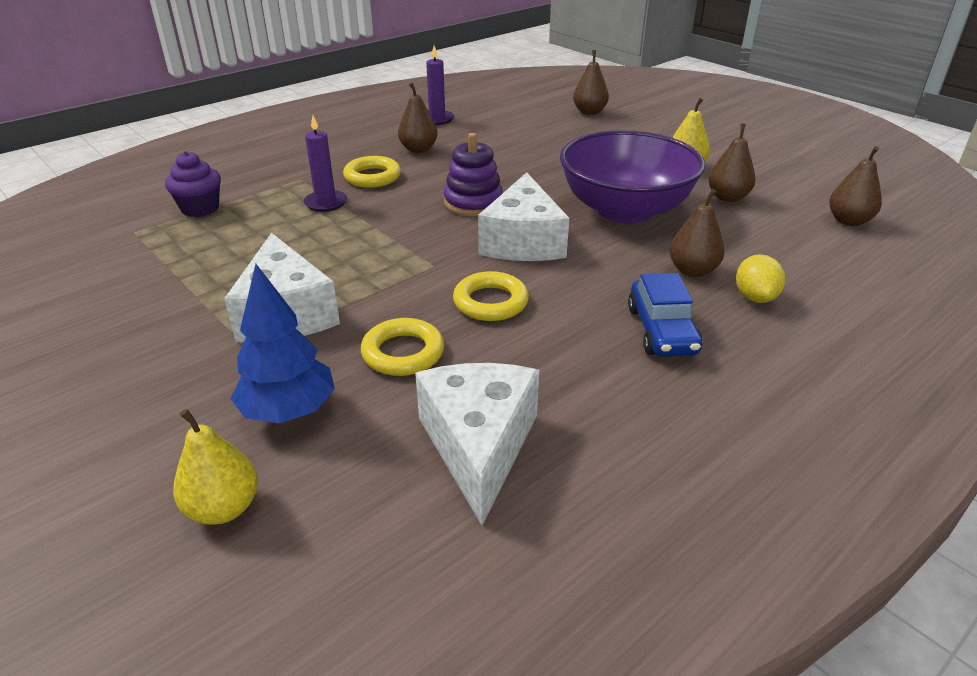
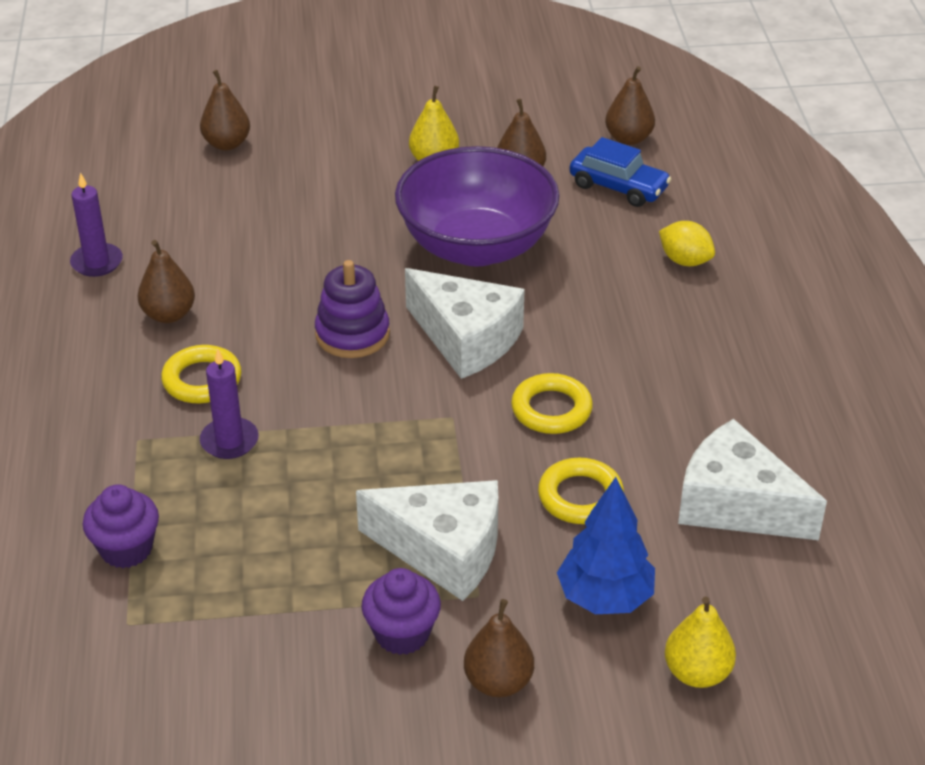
camera: 55 degrees left, 5 degrees up
blue car [628,273,702,357] -> blue car moved to [569,137,671,207]
brown pear [670,189,725,277] -> brown pear moved to [464,599,534,697]
none -> purple cupcake [361,568,441,655]

